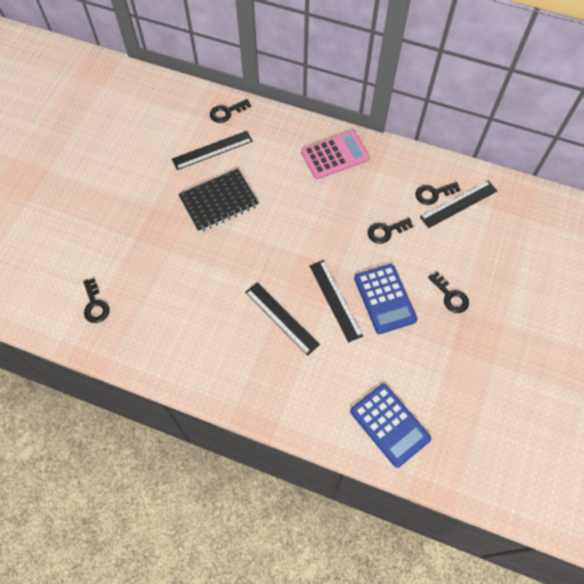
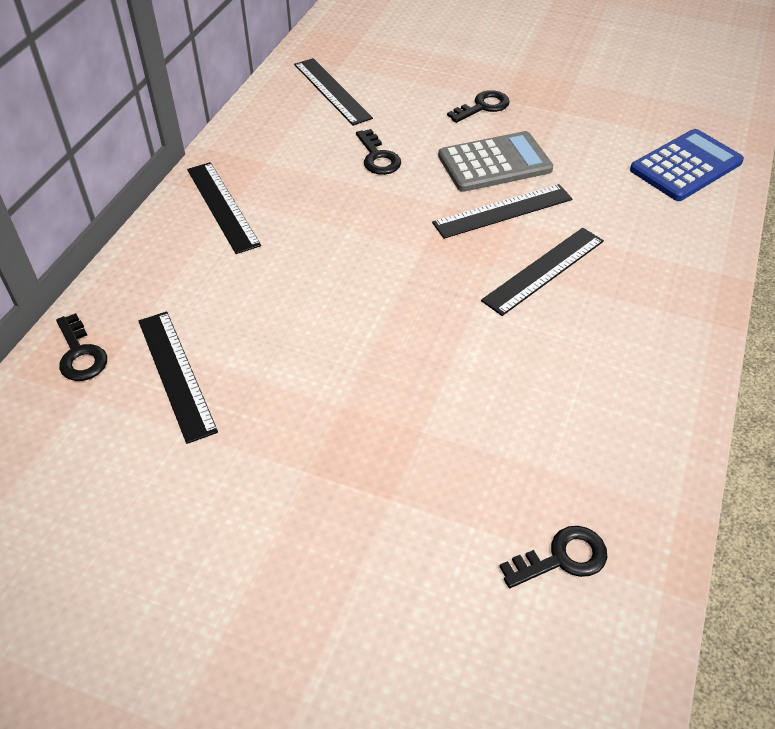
camera: 90 degrees left, 15 degrees down
black notebook [178,168,259,232] -> none
pink calculator [301,131,370,179] -> black ruler [187,162,261,254]
blue calculator [354,264,418,334] -> grey calculator [438,131,553,192]
black key [415,182,460,205] -> none

